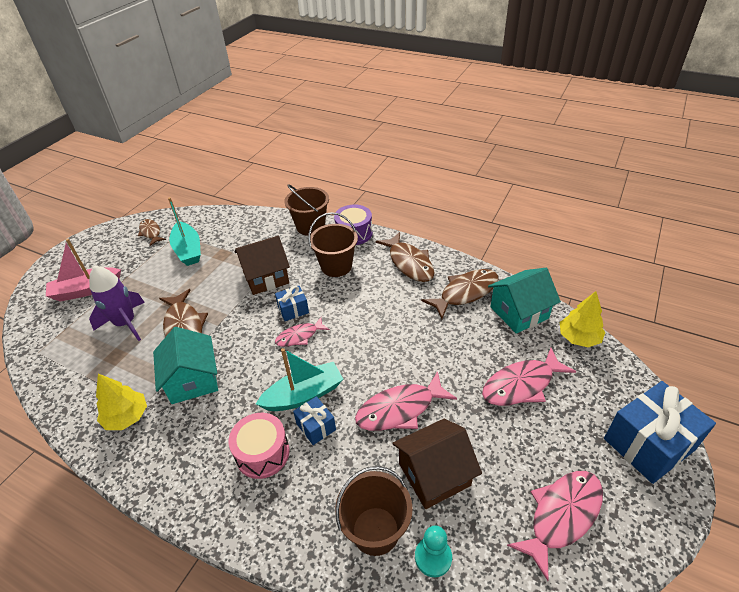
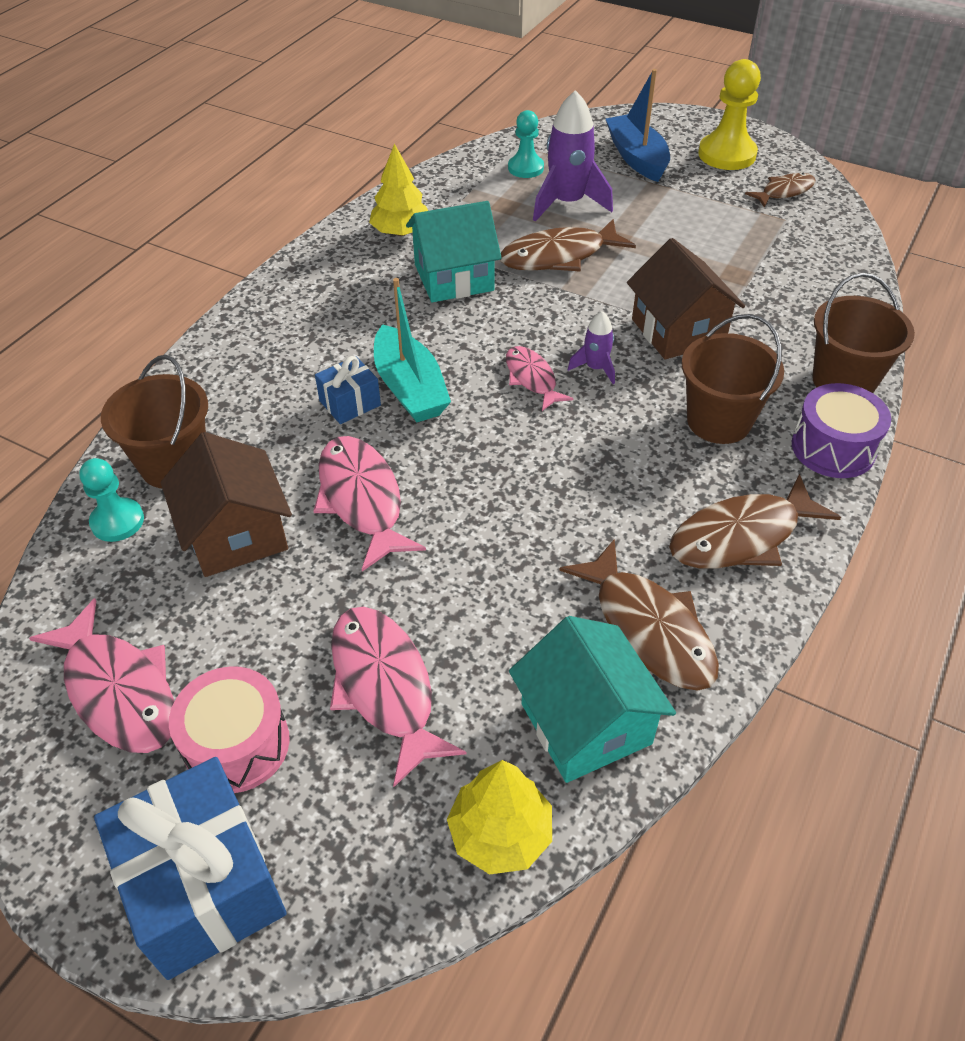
camera: 90 degrees right, 5 degrees up
pink boat [46,239,121,302] -> blue boat [606,69,670,182]
turquoise boat [168,197,201,266] -> none
pink drum [229,413,290,479] -> pink drum moved to [169,666,290,793]
blue gift [275,286,309,321] -> purple rocket [568,311,615,384]
none -> turquoise pawn [508,110,544,178]
none -> yellow pawn [698,59,761,170]

